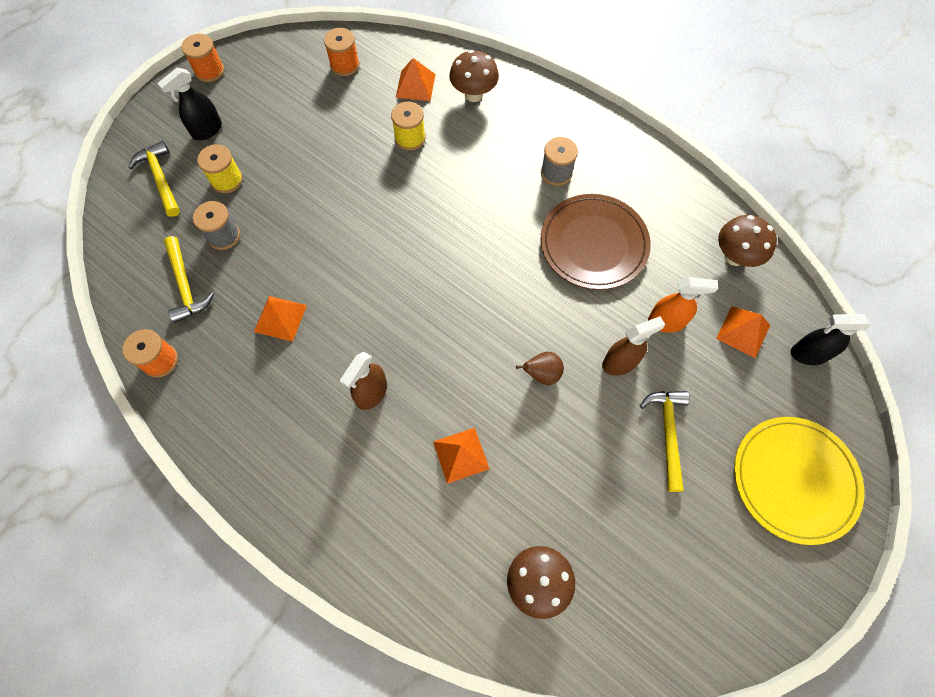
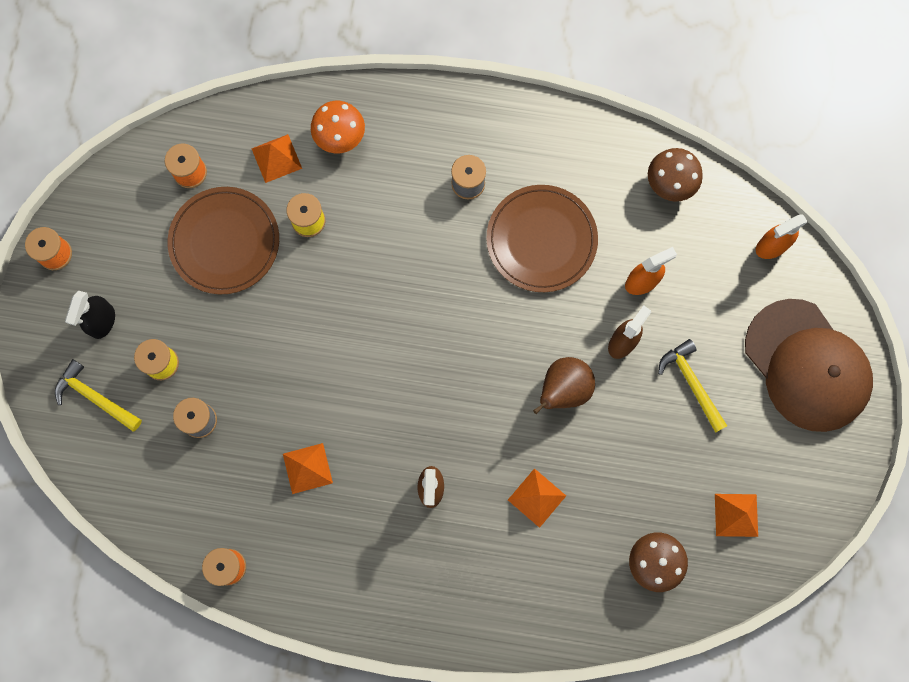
camera: 30 degrees left, 10 degrees up
yellow hammer [164,236,214,323] -> none
brown mushroom [449,50,499,102] -> orange mushroom [311,101,365,153]
brown pear [516,352,564,385] -> brown pear [533,357,595,414], size x1.59
orange pyramid [716,306,770,358] -> orange pyramid moved to [715,494,758,537]
yellow plate [734,417,864,545] -> brown cap [745,299,873,432]
black spray bottle [791,314,870,365] -> orange spray bottle [756,214,808,259]
none -> brown plate [168,187,279,294]

